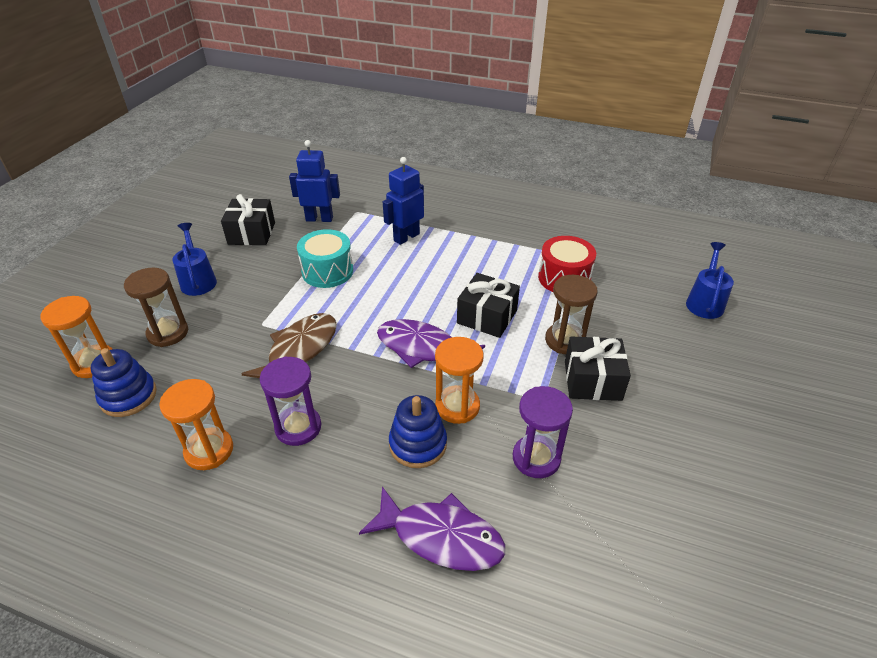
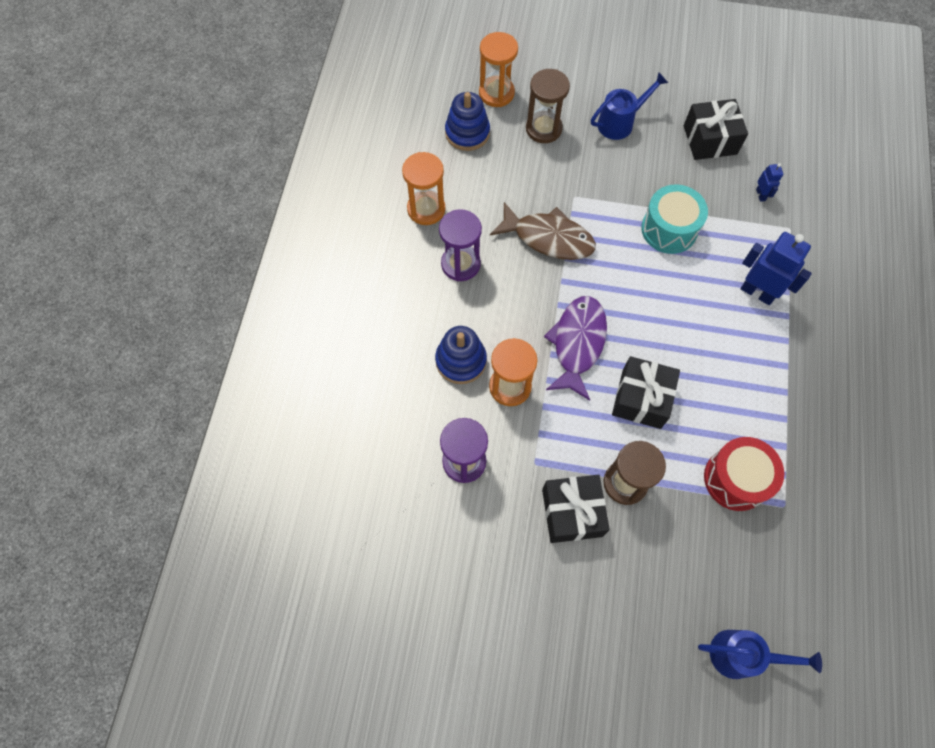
camera: 80 degrees right, 25 degrees up
blue robot [289,140,340,222] -> blue robot [756,163,783,202], size x0.49
purple fish [359,487,505,571] -> none

